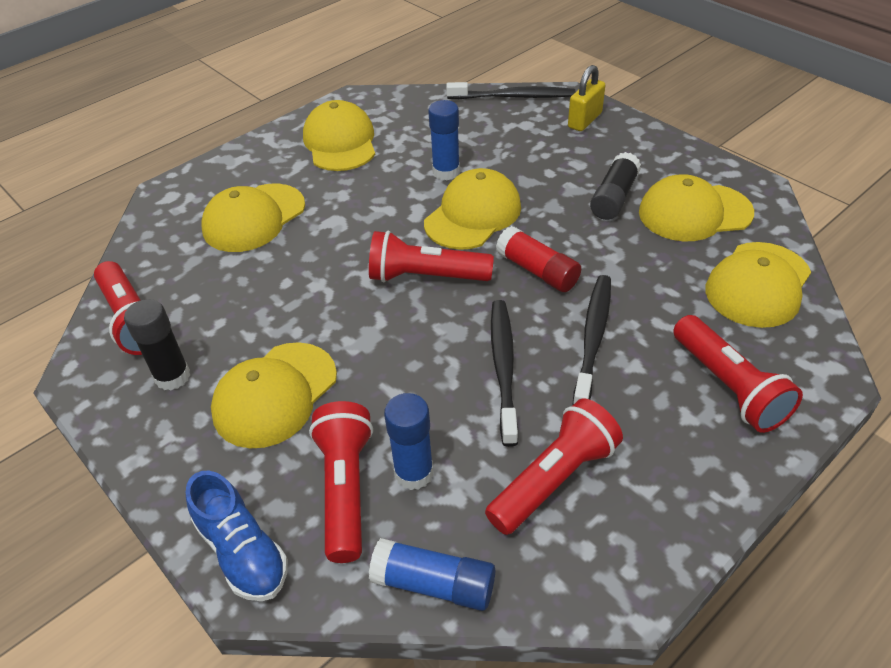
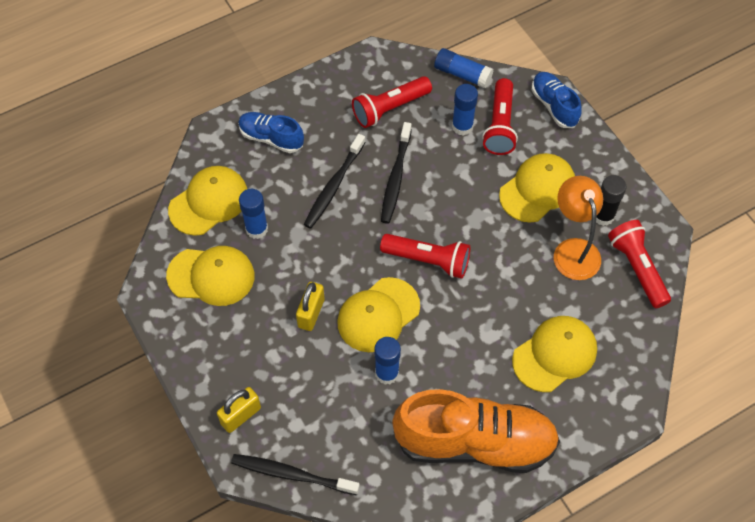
camera: 170 degrees left, 15 degrees up
yellow cap [303,100,375,171] -> orange shoe [392,389,560,473]
red glue stick [496,226,581,292] -> none
black glue stick [590,152,641,220] -> none
red flashlight [673,315,803,433] -> blue shoe [238,112,304,153]
none -> blue glue stick [239,189,268,239]
none -> yellow padlock [296,282,325,331]
none -> orange lamp [554,176,603,280]

